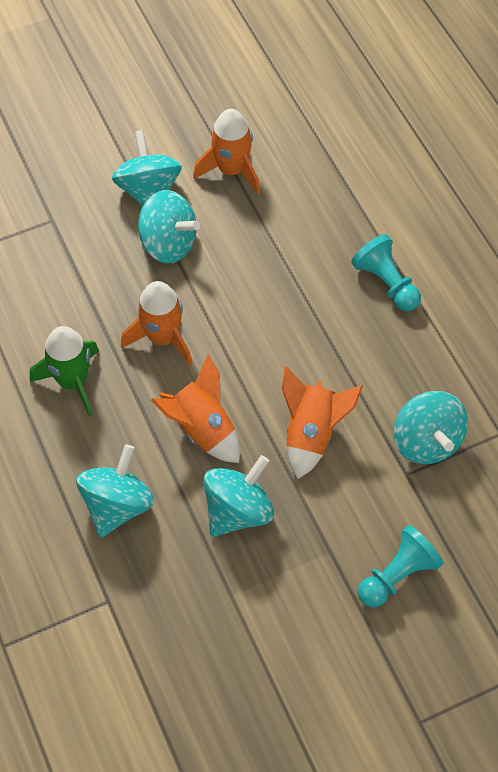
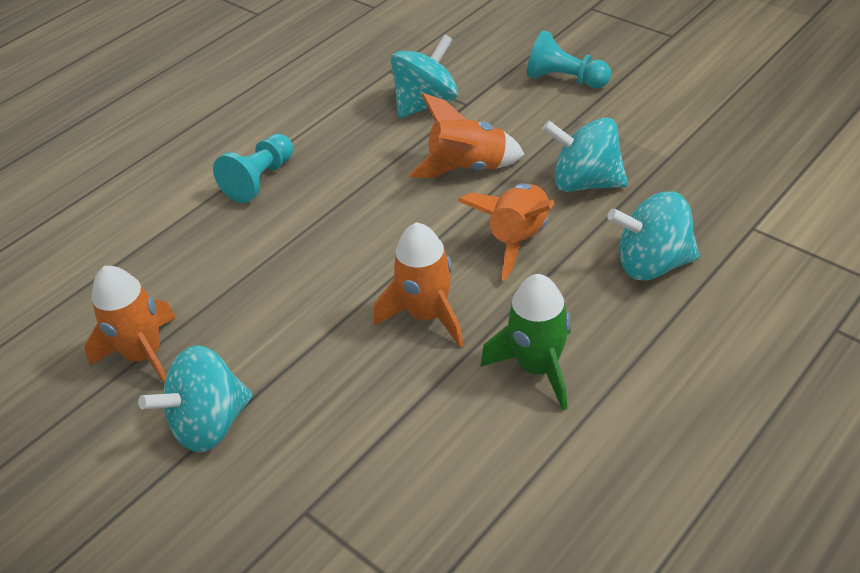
camera: 110 degrees left, 15 degrees down
turquoise spinning top [138,190,200,263] -> none

